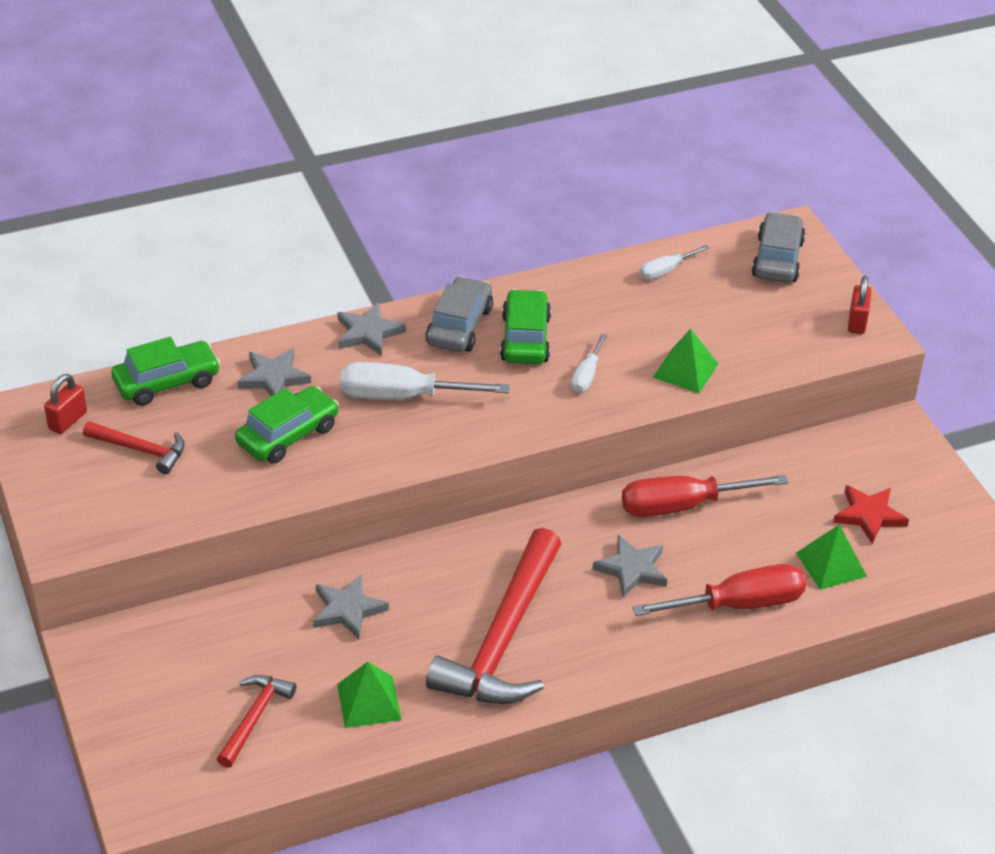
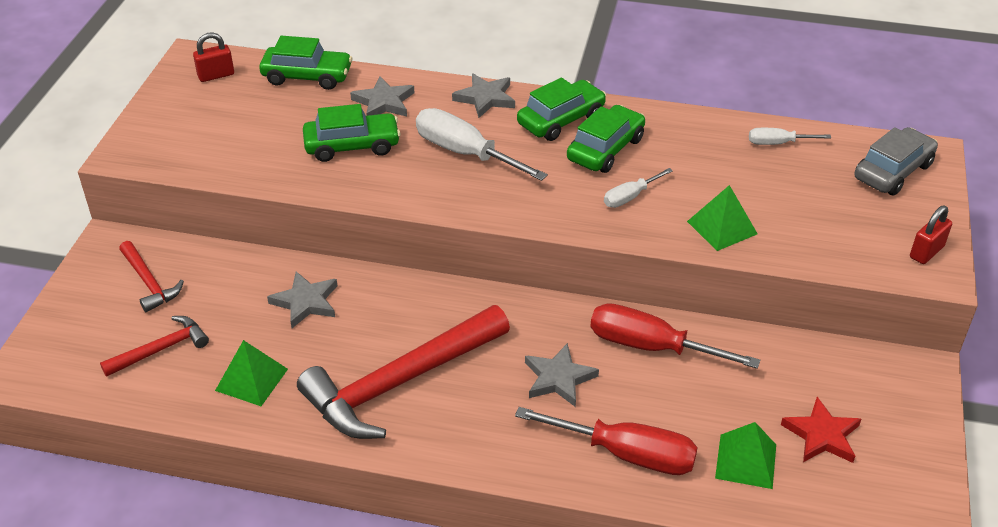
camera: 35 degrees right, 0 degrees up
red hammer [83,421,185,474] -> red hammer moved to [119,241,184,312]
grey car [425,276,493,352] -> green car [517,77,606,141]

